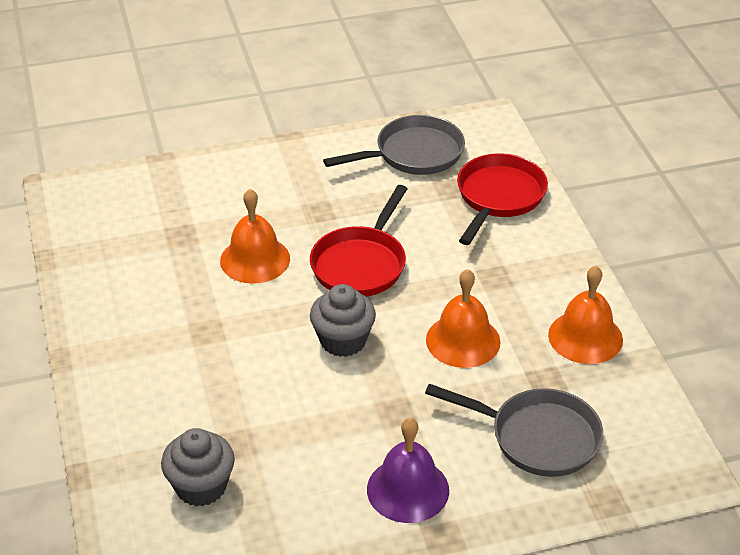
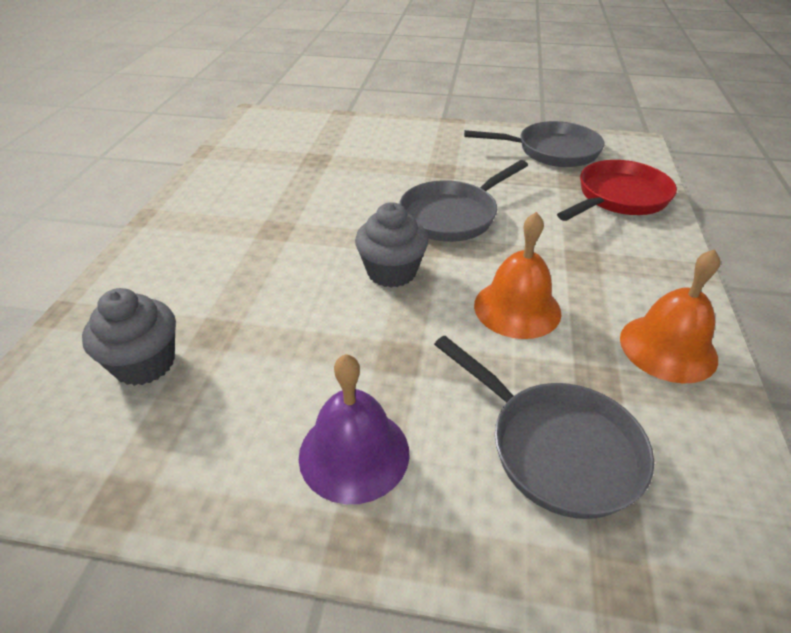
camera: 25 degrees right, 0 degrees up
orange bell [220,189,290,284] -> none
red pan [310,185,407,296] -> grey pan [399,160,528,242]

